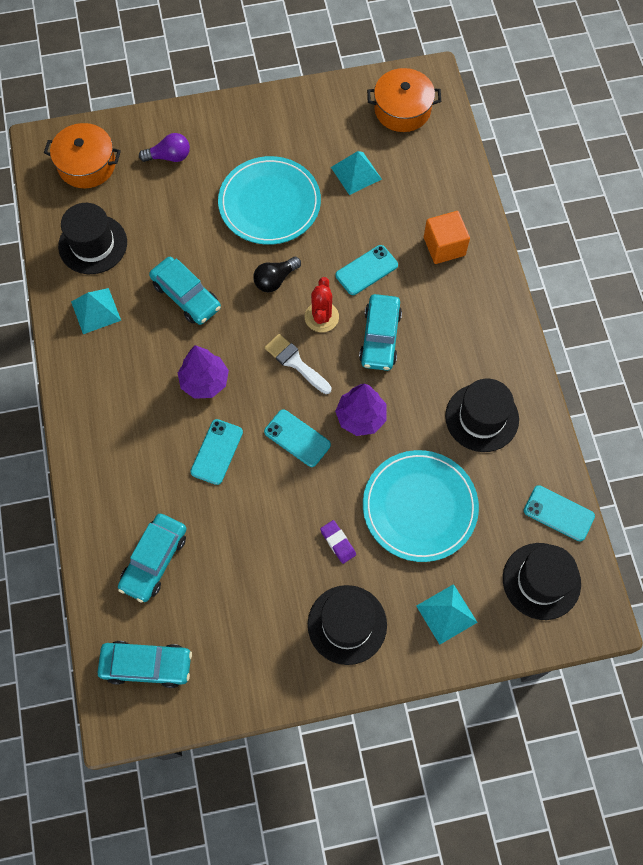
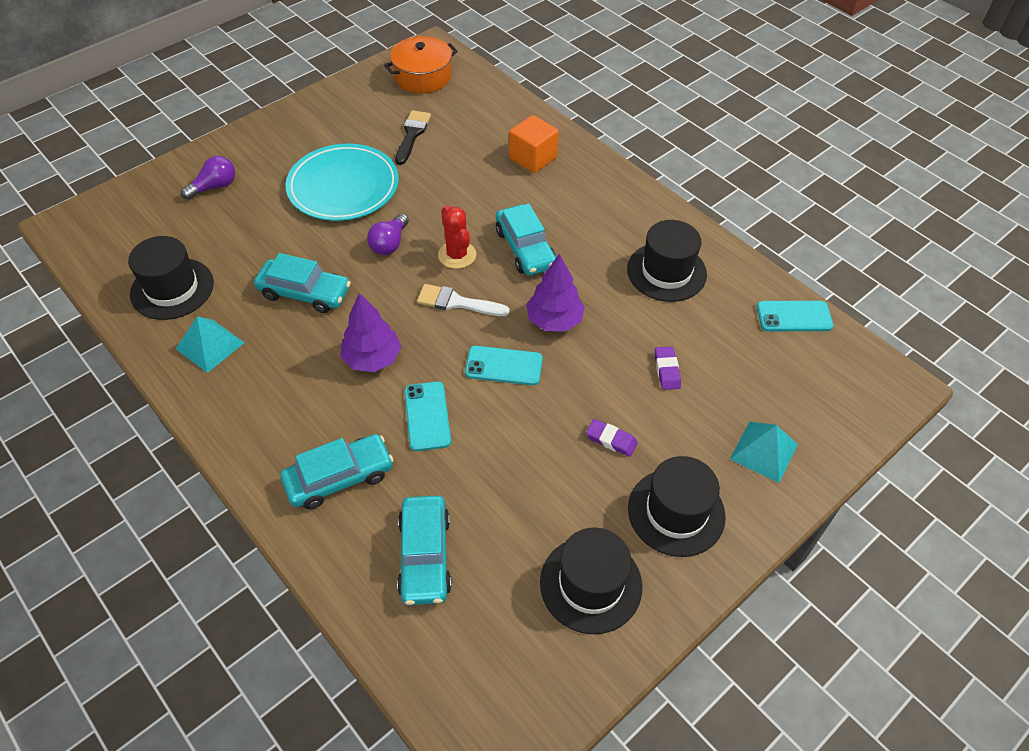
camera: 30 degrees left, 15 degrees down
orange pot [44,123,121,188] -> none
turquoise car [97,641,192,688] -> turquoise car moved to [280,434,394,509]
black light bulb [253,257,301,292] -> purple light bulb [367,213,409,255]
turquoise pyramid [331,151,382,195] -> black brush [395,110,431,165]
turquoise phone [336,245,398,295] -> none
turquoise plate [363,450,479,562] -> purple eraser [655,346,681,390]
black hat [503,543,581,620] -> black hat moved to [540,527,643,634]

